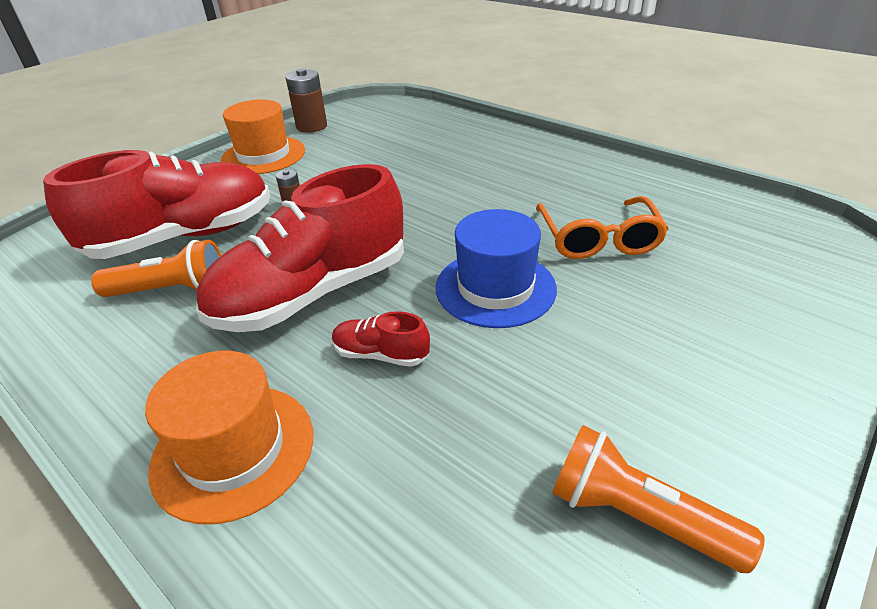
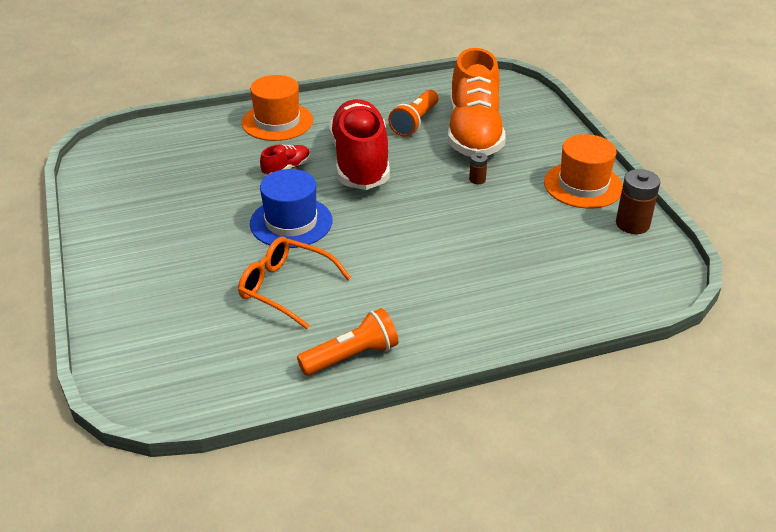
camera: 120 degrees right, 0 degrees up
red shoe [43,150,270,259] -> orange shoe [448,48,506,157]
orange flashlight [552,425,765,573] -> orange flashlight moved to [297,308,398,376]

